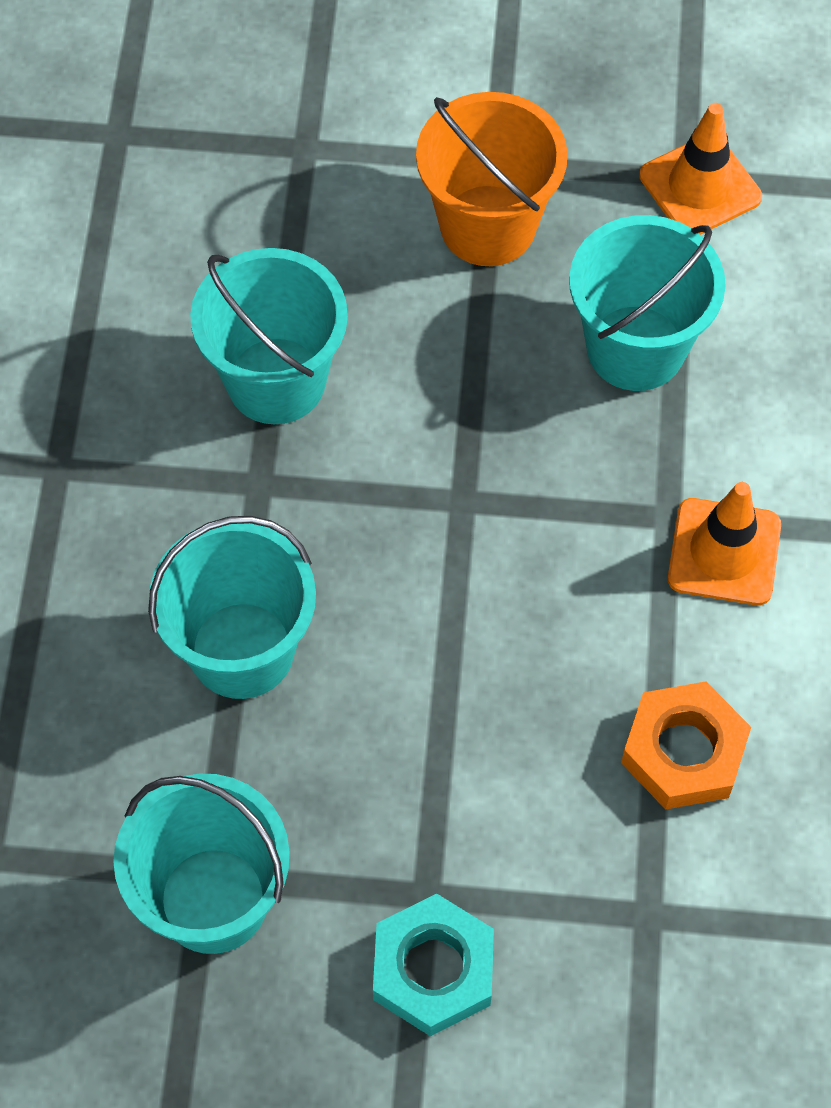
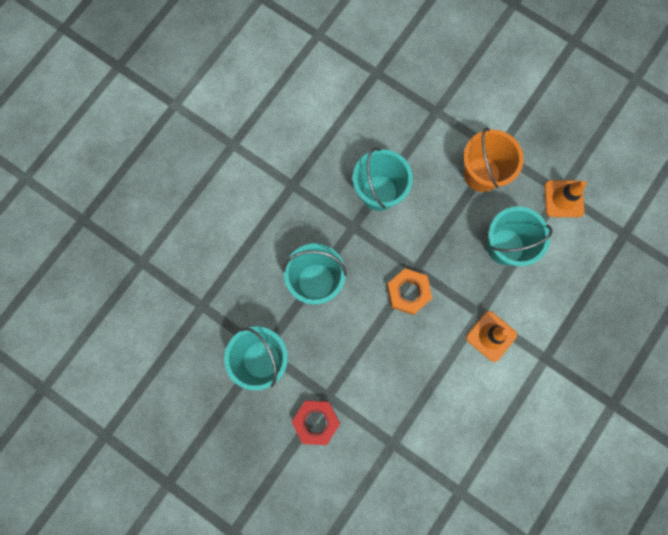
camera: 30 degrees right, 15 degrees up
turquoise nut [373,893,494,1036] -> red nut [292,401,340,445]
orange nut [621,681,751,810] -> orange nut moved to [387,268,432,315]

